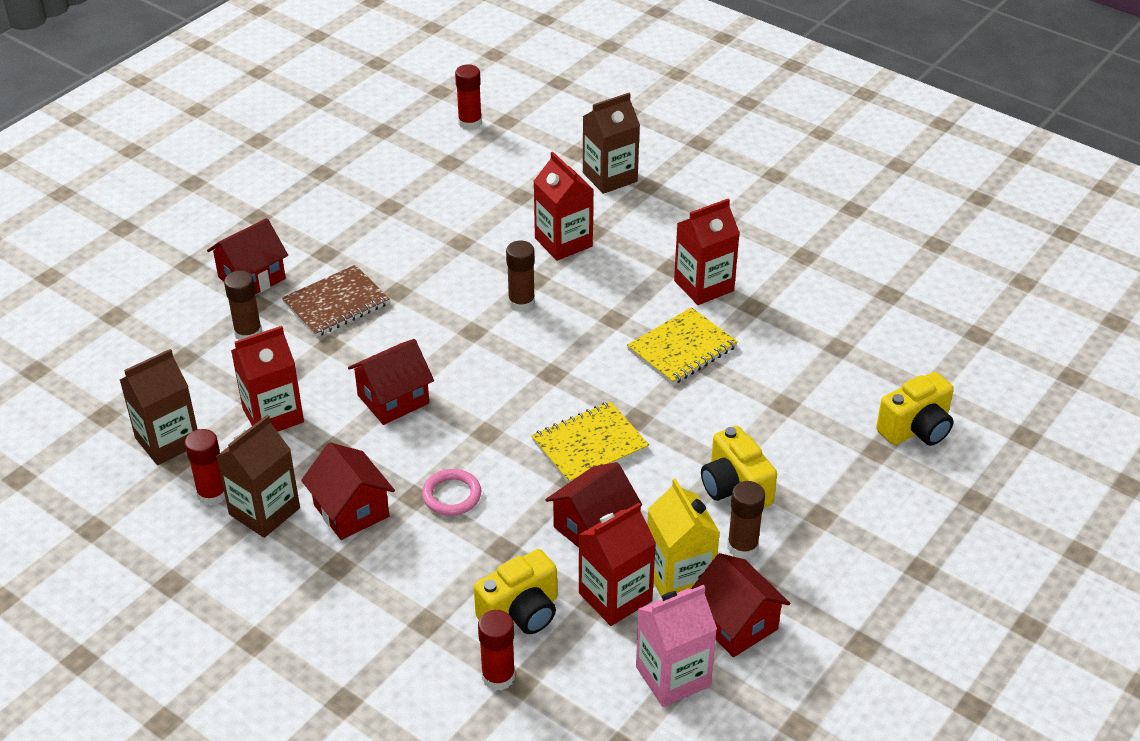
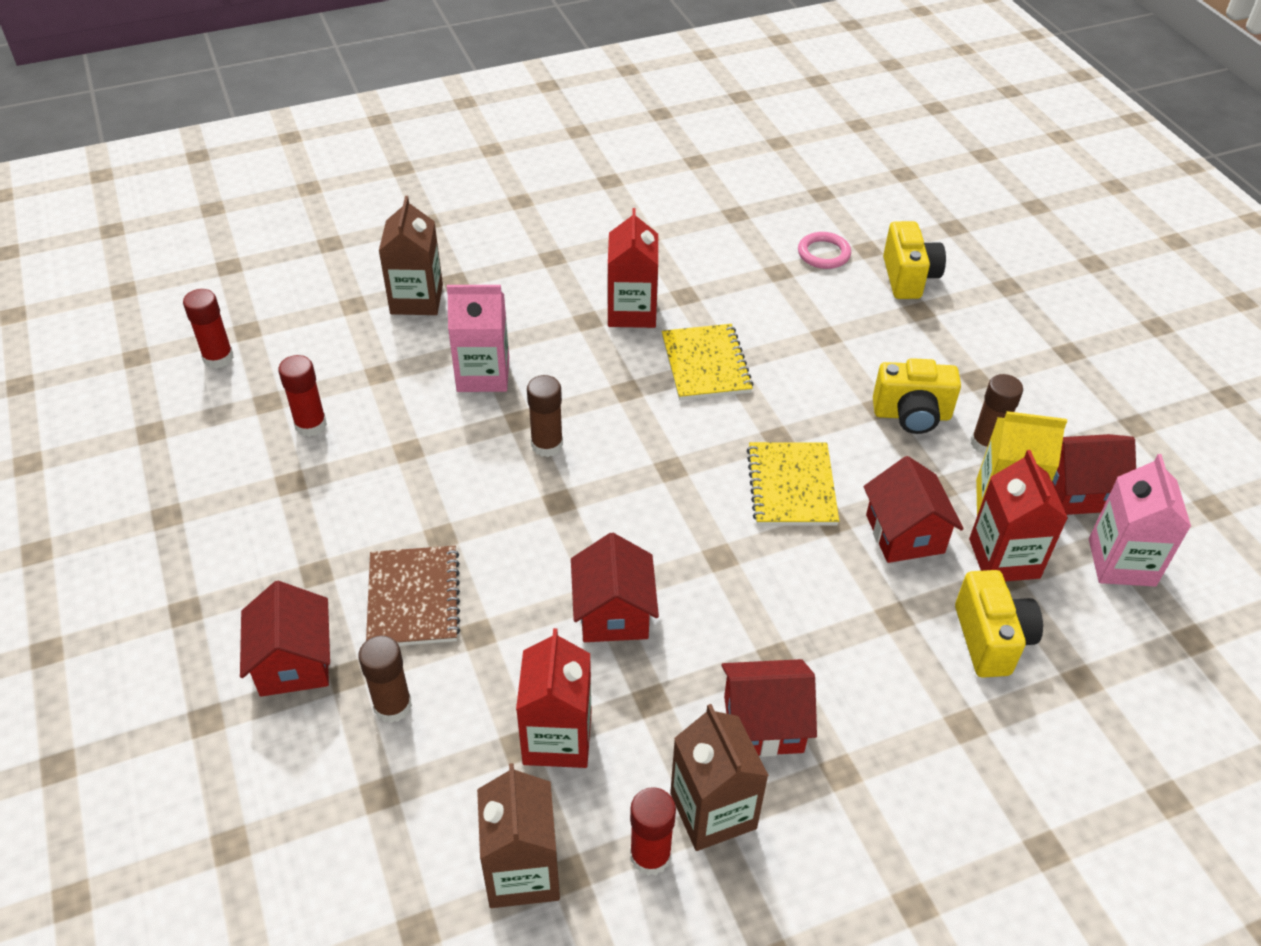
camera: 60 degrees left, 5 degrees up
pink ring [422,469,481,516] -> pink ring moved to [798,232,851,269]
red glue stick [478,610,515,691] -> red glue stick moved to [278,355,327,437]
red carton [534,152,594,261] -> pink carton [447,285,509,392]

